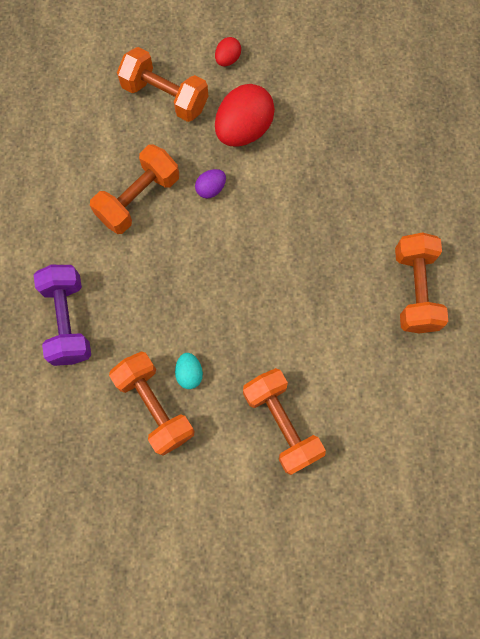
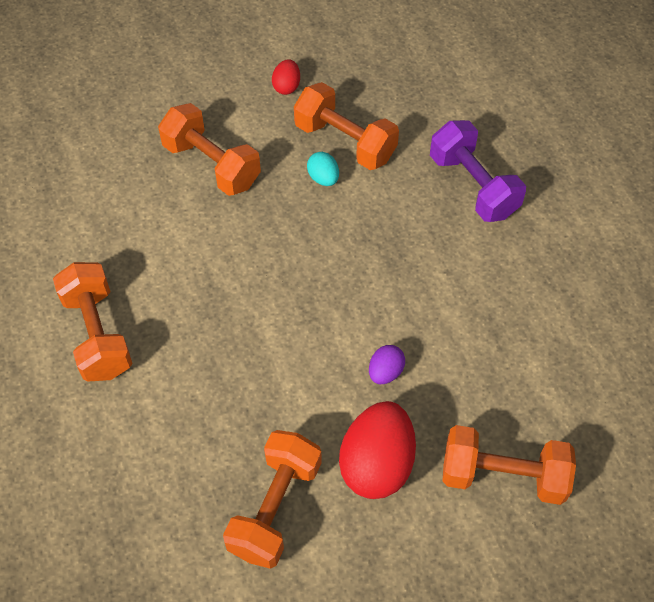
camera: 160 degrees right, 15 degrees down
orange dumbbell [90,145,179,234] -> orange dumbbell moved to [223,430,321,569]
red egg [215,37,241,66] -> red egg moved to [272,59,300,95]

